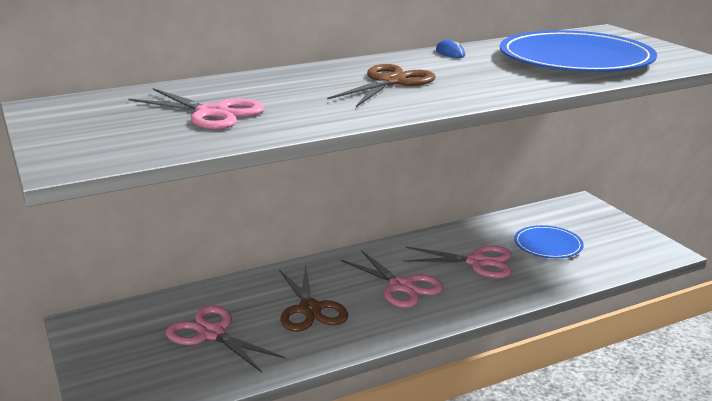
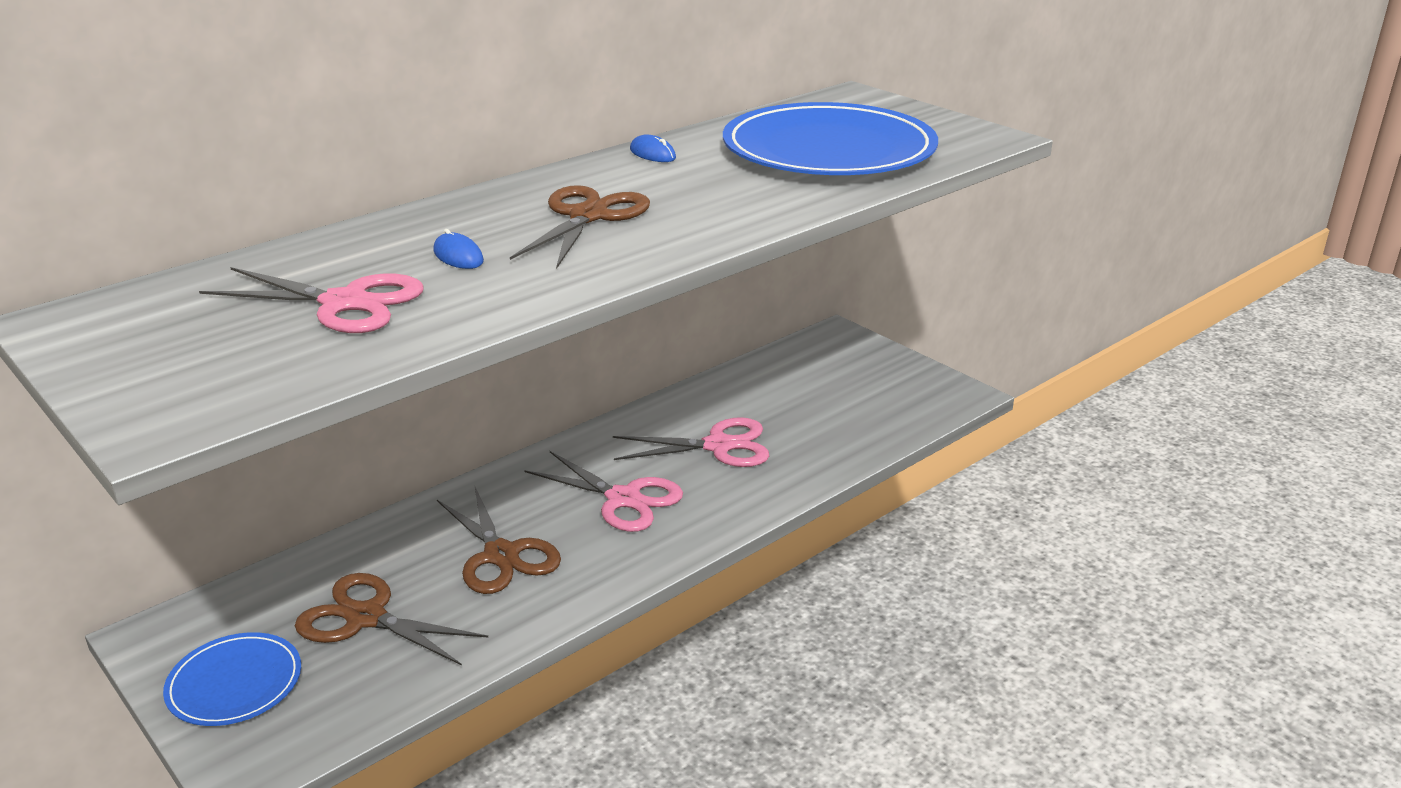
camera: 15 degrees left, 5 degrees up
pink scissors [166,305,285,373] -> brown scissors [295,573,488,666]
blue plate [514,225,584,258] -> blue plate moved to [163,632,301,726]
none -> blue mouse [433,229,484,269]

